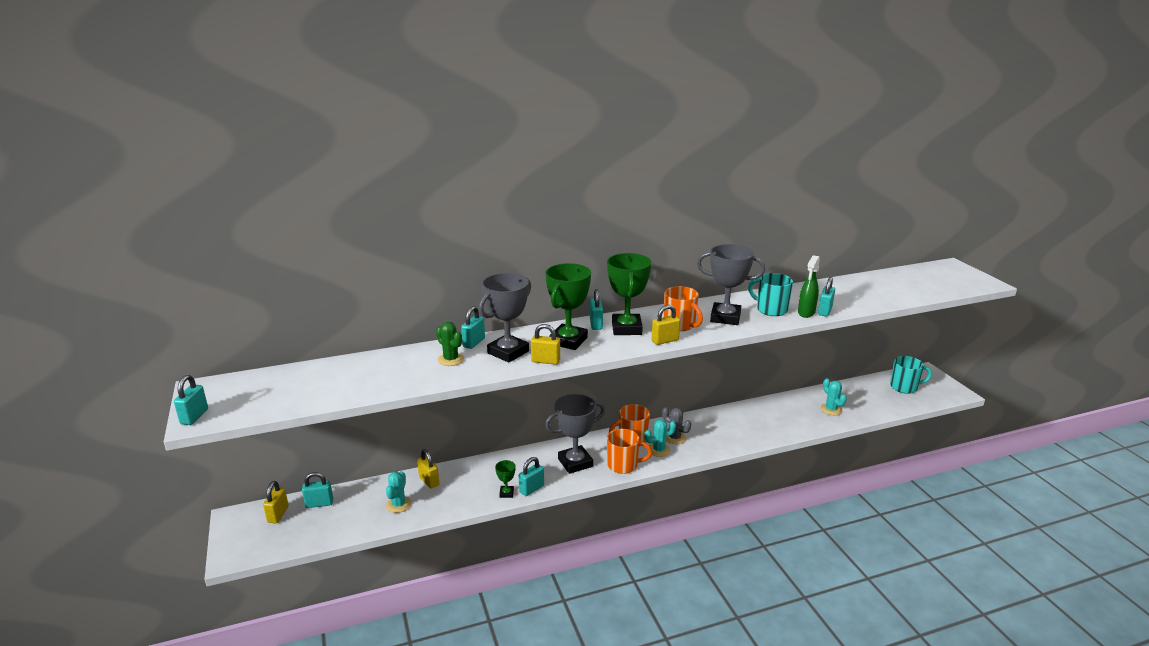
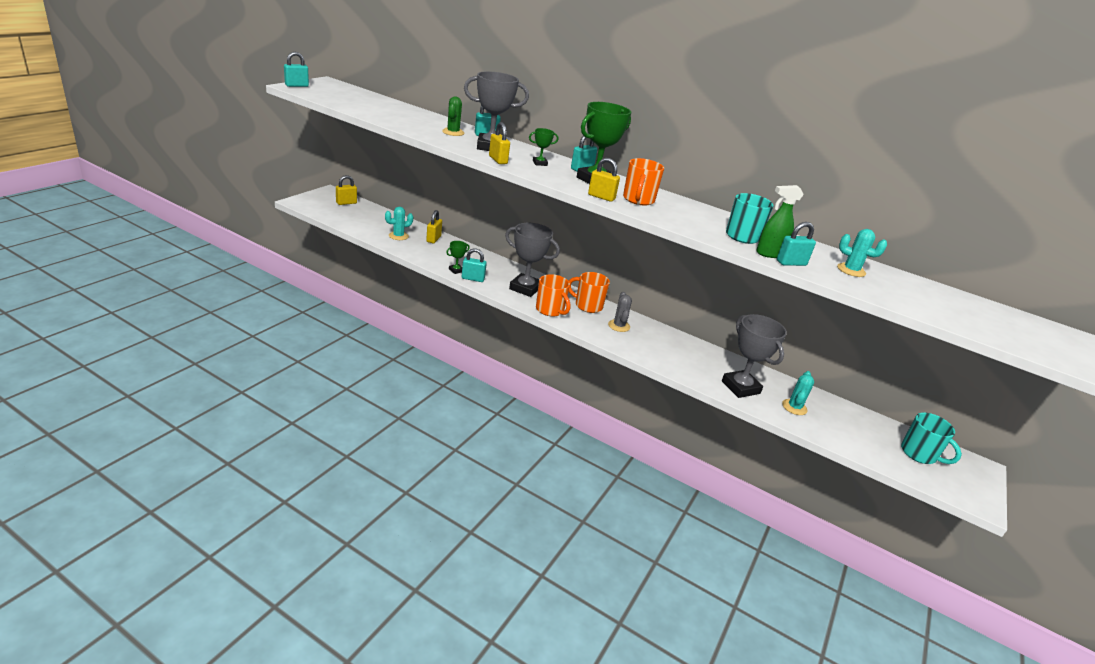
camera: 45 degrees right, 5 degrees up
turquoise padlock [302,472,333,508] -> none
green trophy [545,263,591,350] -> green trophy [529,128,558,166], size x0.46
turquoise cactus [644,419,676,457] -> turquoise cactus moved to [837,229,887,277]
grey trophy [697,244,765,325] -> grey trophy moved to [722,314,787,398]

